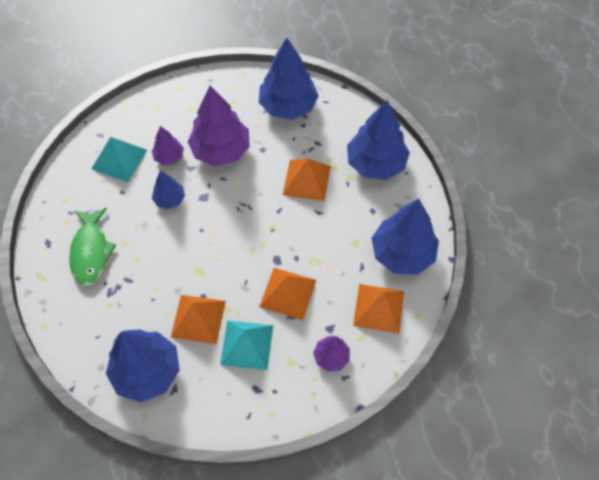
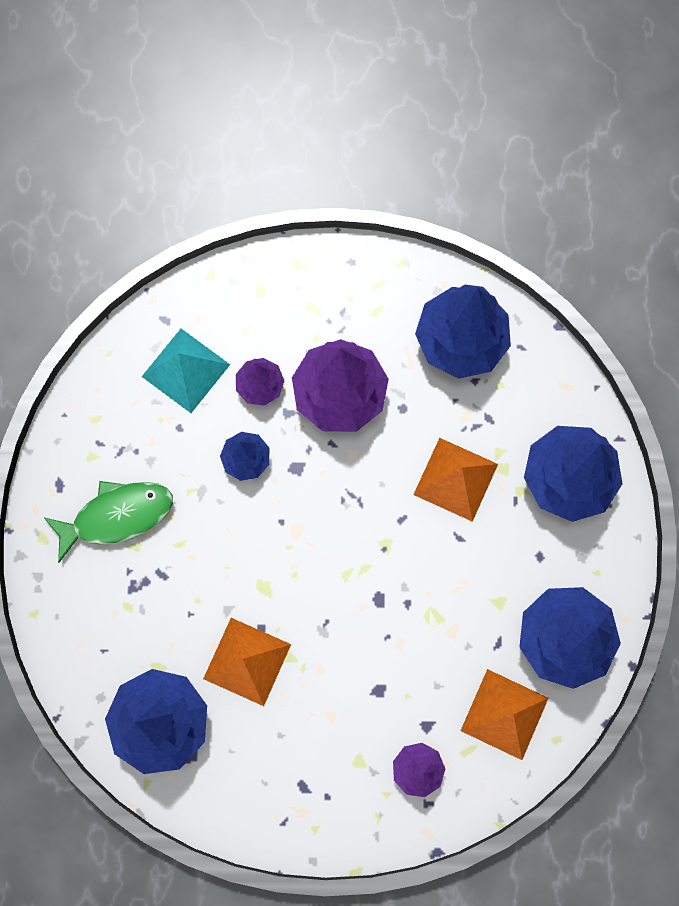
camera: 15 degrees right, 15 degrees up
green fish [69,208,116,286] -> green fish turned 120 degrees counterclockwise [44,481,173,563]
turquoise pyramid [220,321,273,370] -> none
orange pyramid [259,268,316,320] -> none

